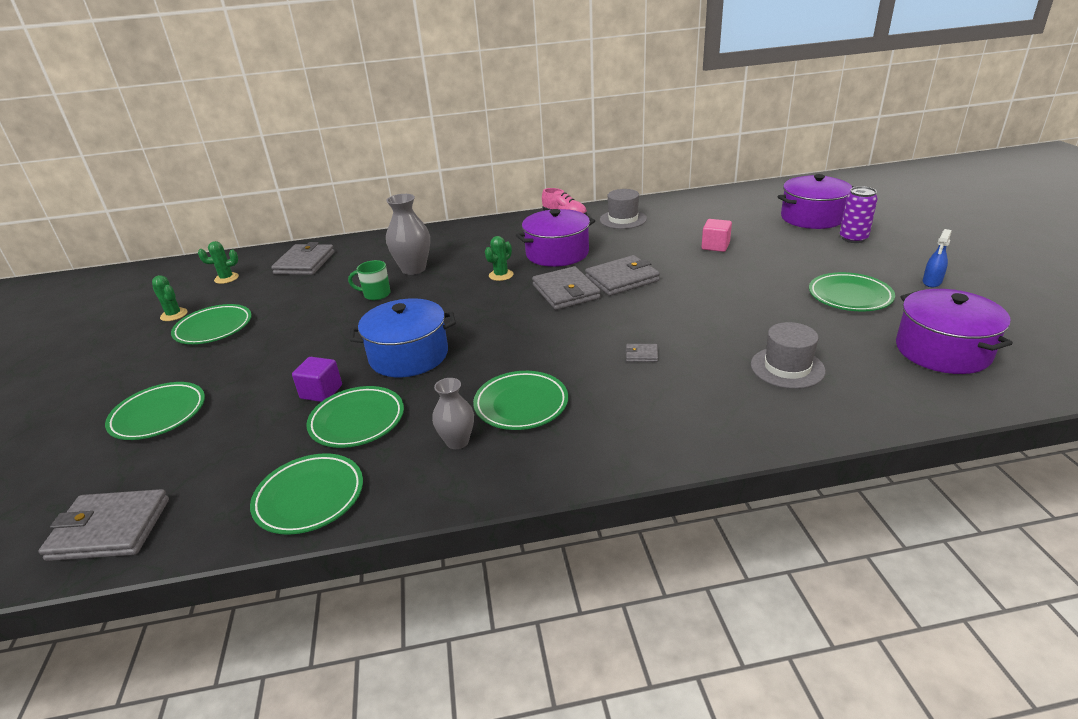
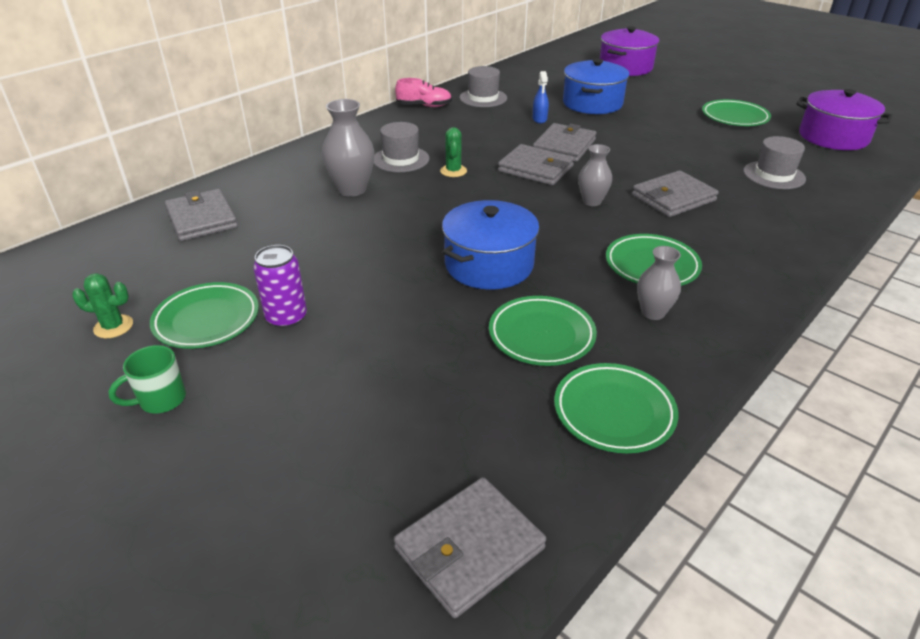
camera: 40 degrees left, 5 degrees up
green plate [105,382,205,440] -> none
green cactus [198,241,239,284] -> none
purple cube [292,357,342,402] -> none
green mug [348,260,391,300] -> green mug moved to [108,345,186,413]
purple pot [516,209,595,267] -> none
grey wallet [625,344,658,362] -> grey wallet [632,170,719,217], size x2.26
pink cube [702,219,732,252] -> blue pot [563,59,629,114]
purple can [840,186,878,243] -> purple can moved to [253,245,307,328]
blue spray bottle [923,229,952,287] -> blue spray bottle moved to [533,71,549,123]
none -> grey hat [374,122,429,172]
none -> grey vase [578,144,612,206]

